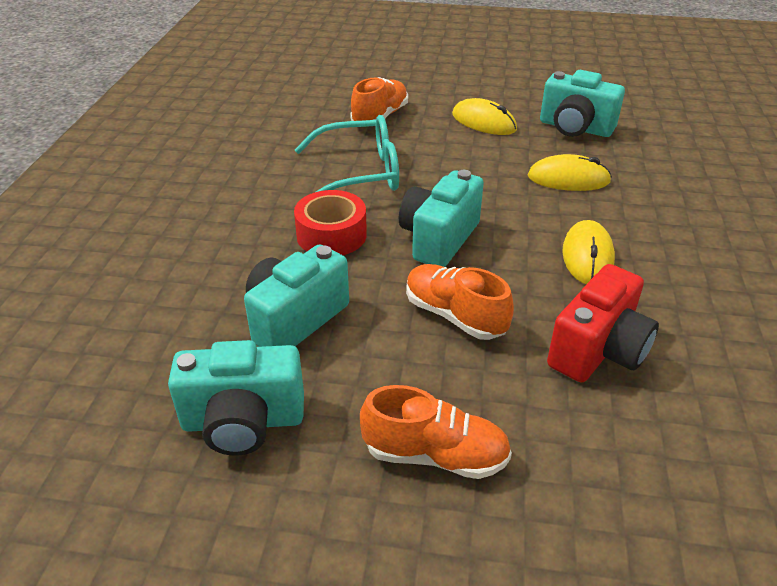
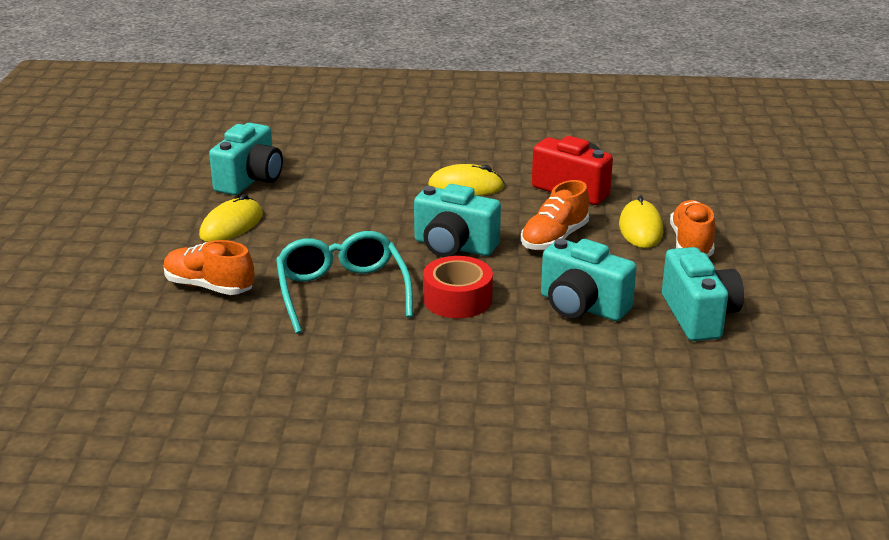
camera: 95 degrees left, 10 degrees down
yellow mouse [528,154,612,191] -> yellow mouse moved to [619,195,663,248]

